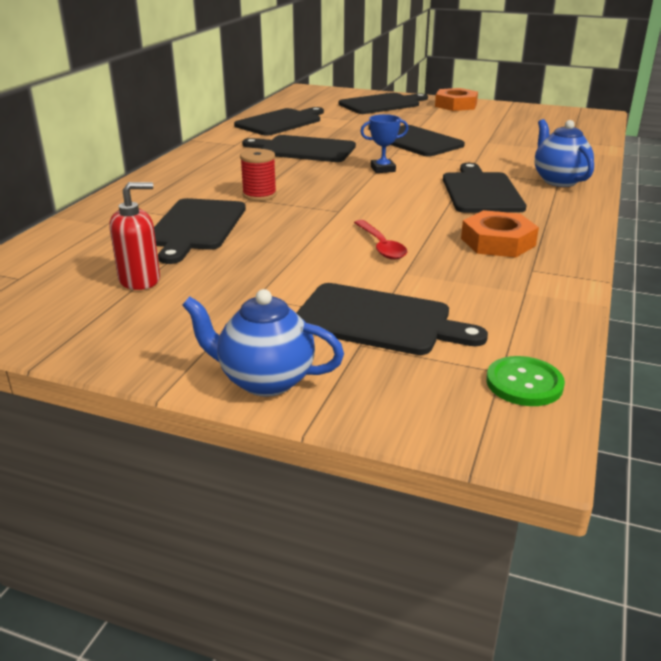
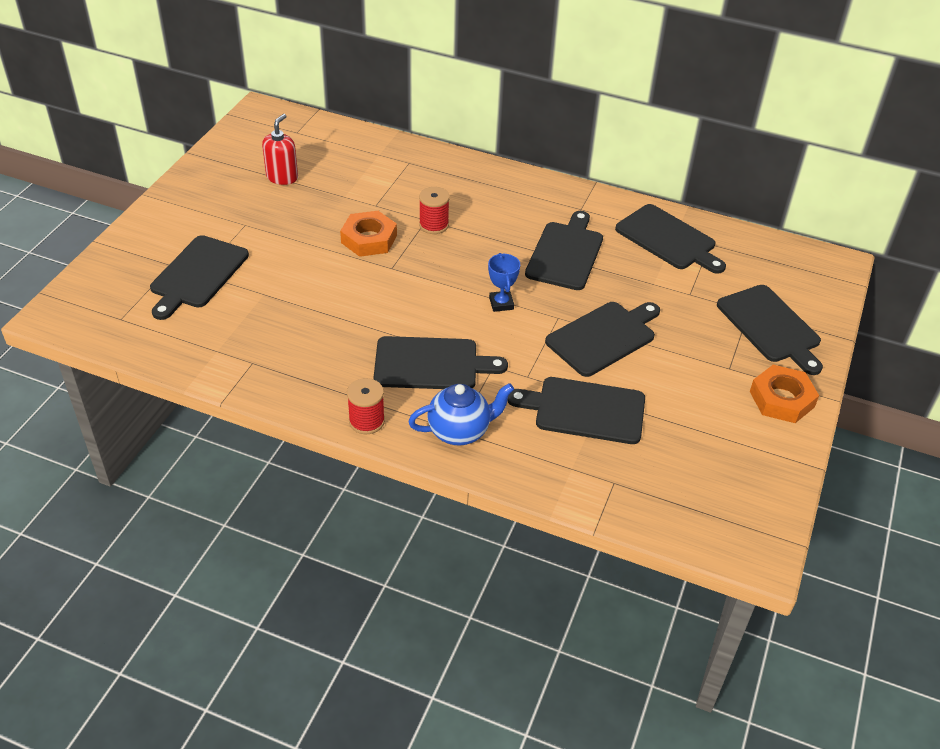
camera: 90 degrees right, 15 degrees up
red soap dispenser [109,182,160,290] -> red soap dispenser turned 135 degrees counterclockwise [262,114,298,185]
black cutting board [154,198,246,264] -> black cutting board moved to [507,377,645,444]
blue teapot [182,289,344,397] -> none
red spoon [354,220,407,260] -> none
orange nut [461,210,539,258] -> orange nut moved to [340,211,397,257]
green button [486,356,565,406] -> none
none -> red spool [347,378,385,434]

